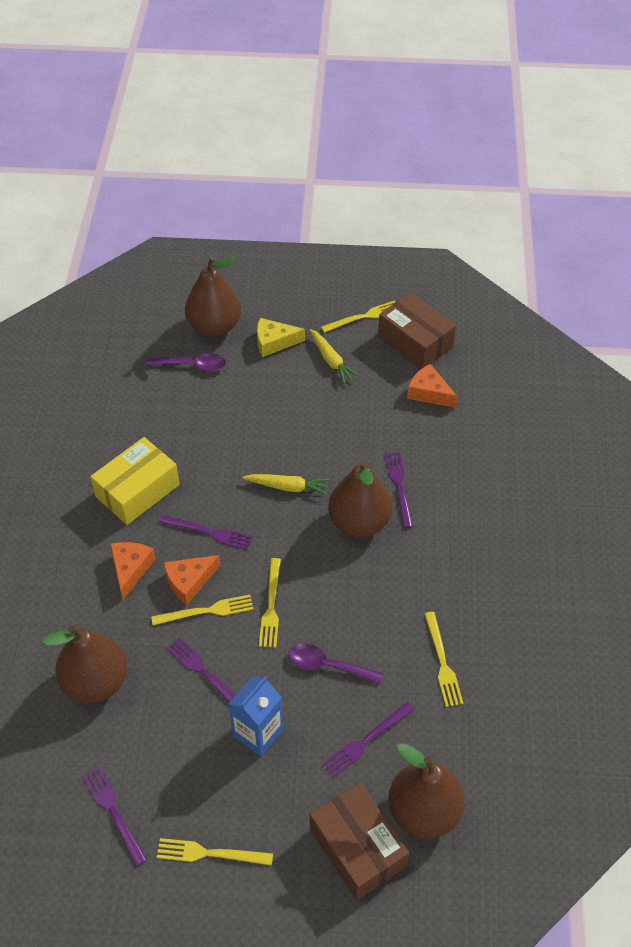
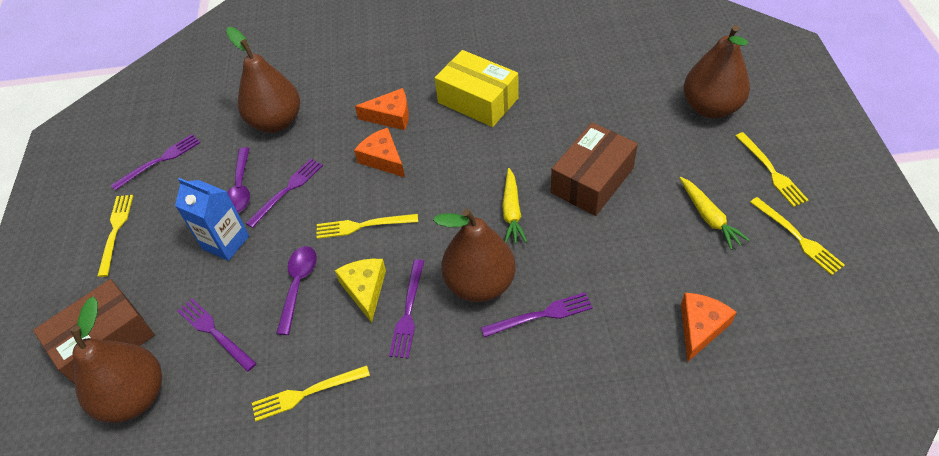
camera: 85 degrees right, 0 degrees up
purple spoon [146,353,226,371] -> purple spoon moved to [227,147,250,213]
yellow fork [151,595,253,625] -> yellow fork moved to [736,132,808,207]
purple fork [158,515,253,550] -> purple fork moved to [389,259,424,359]
yellow cheese [257,318,305,357] -> yellow cheese moved to [335,259,386,323]
yellow carrot [309,329,359,384] -> yellow carrot turned 75 degrees counterclockwise [680,177,750,250]
brown box [378,293,456,369] -> brown box moved to [551,122,638,216]

